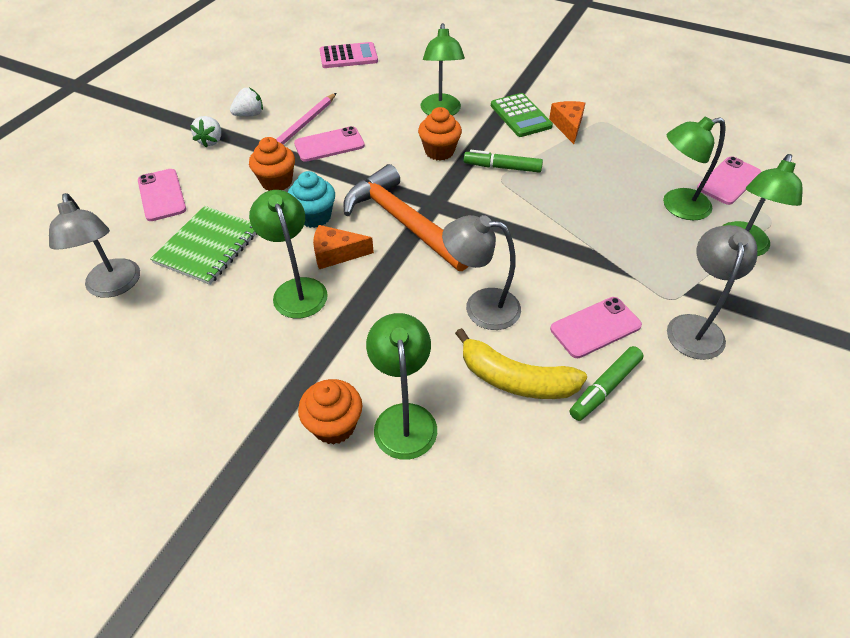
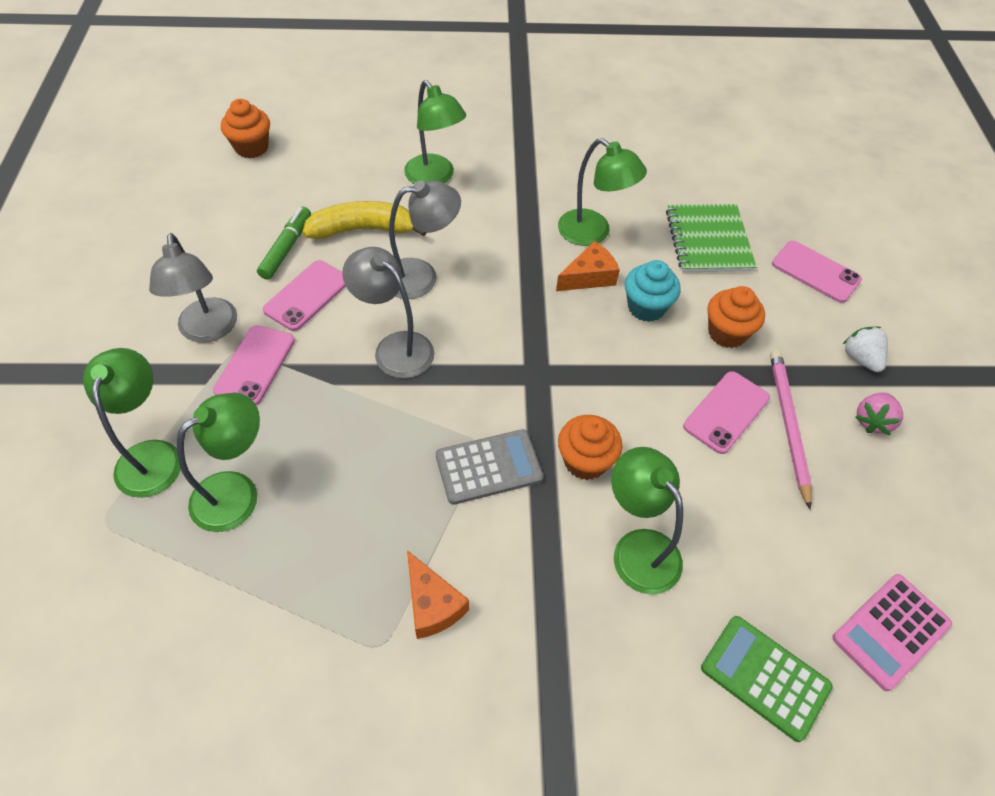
camera: 150 degrees right, 5 degrees up
grey lamp [49,193,140,298] -> grey lamp moved to [342,247,434,378]
white strawberry [230,88,263,116] -> pink strawberry [856,393,903,435]
orange cupcake [298,379,362,445] -> orange cupcake moved to [221,99,270,158]
orange hammer [343,164,469,271] -> none
green marker [464,150,543,173] -> grey calculator [436,429,543,505]
green calculator [491,93,553,137] -> green calculator moved to [701,616,833,742]
pink phone [697,156,762,205] -> pink phone moved to [213,325,295,405]

